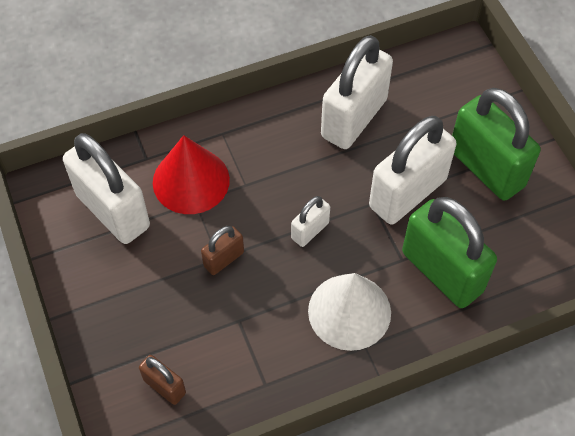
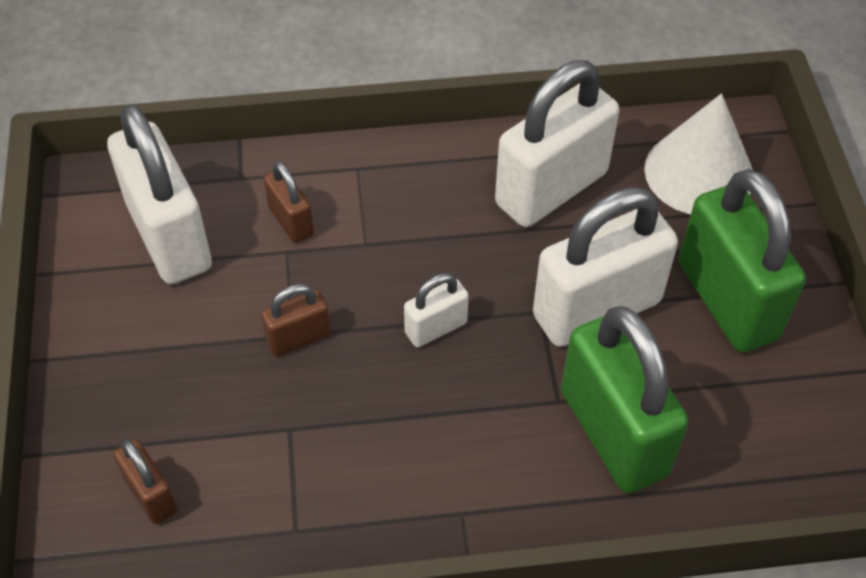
camera: 15 degrees right, 5 degrees down
red cone [153,135,230,214] -> brown padlock [264,161,314,243]
white cone [308,273,391,351] -> white cone moved to [644,93,753,215]

